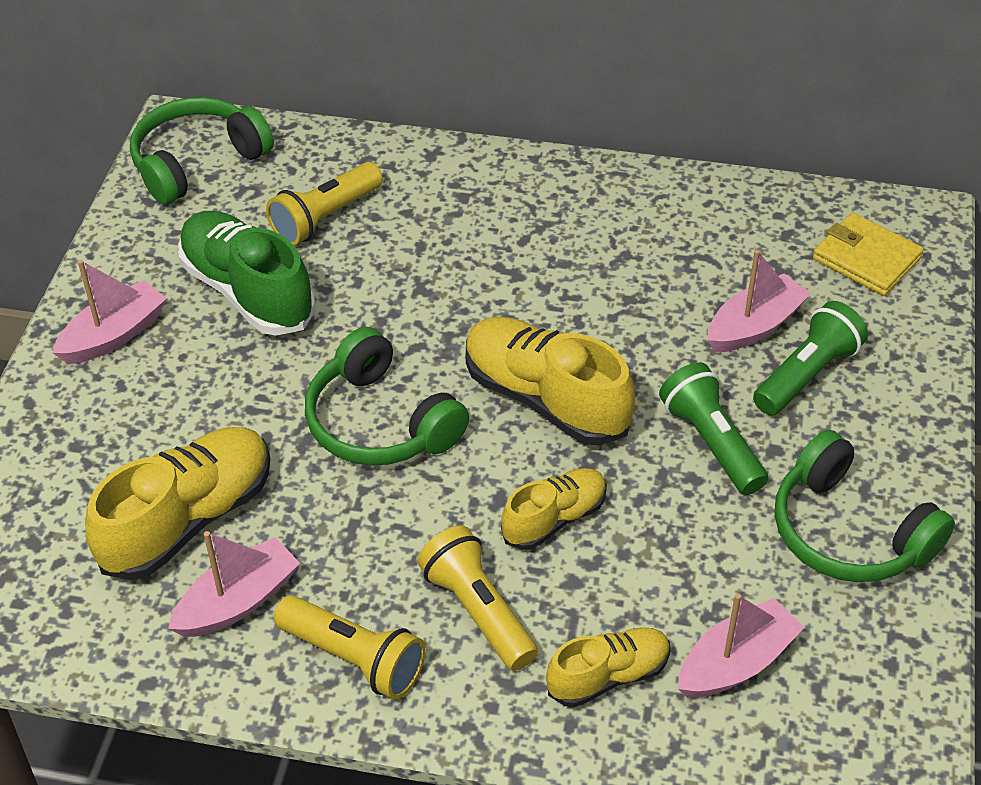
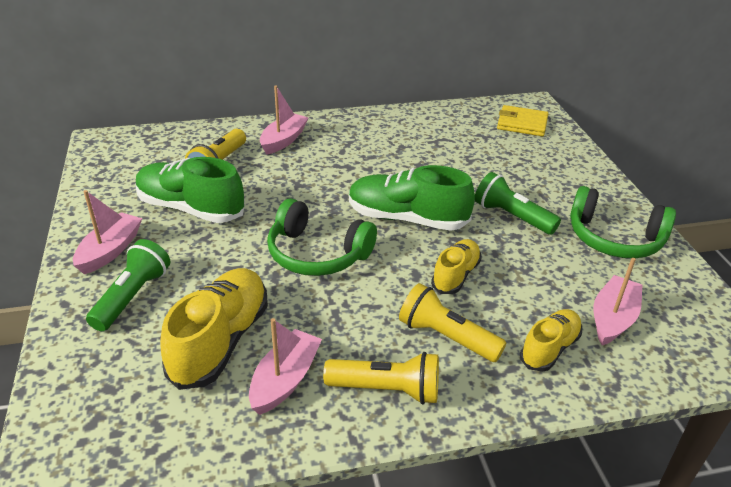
camera: 25 degrees left, 10 degrees down
green headphones [130,97,274,205] -> none
yellow shoe [466,317,635,445] -> green shoe [349,165,475,231]
pink boat [708,250,811,352] -> pink boat moved to [260,85,309,155]
green flashlight [753,301,868,415] -> green flashlight moved to [86,239,170,331]

